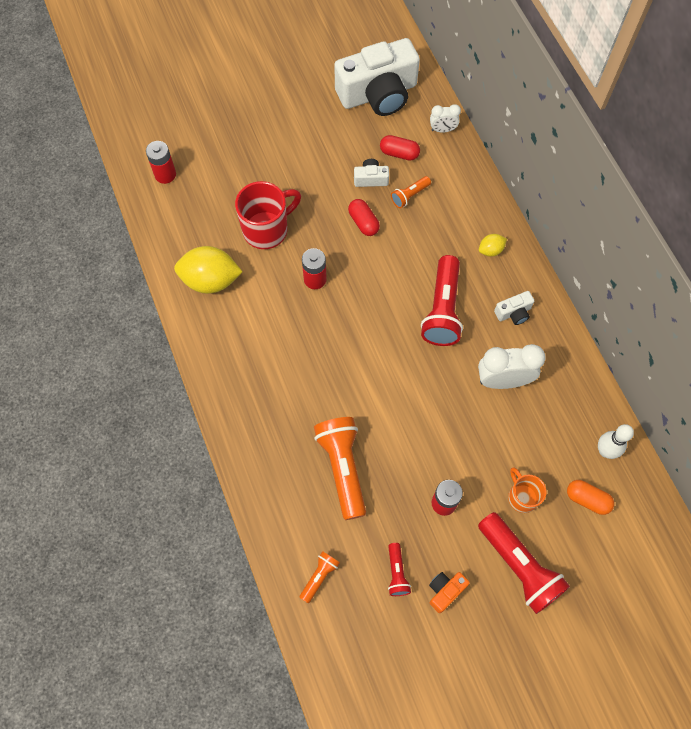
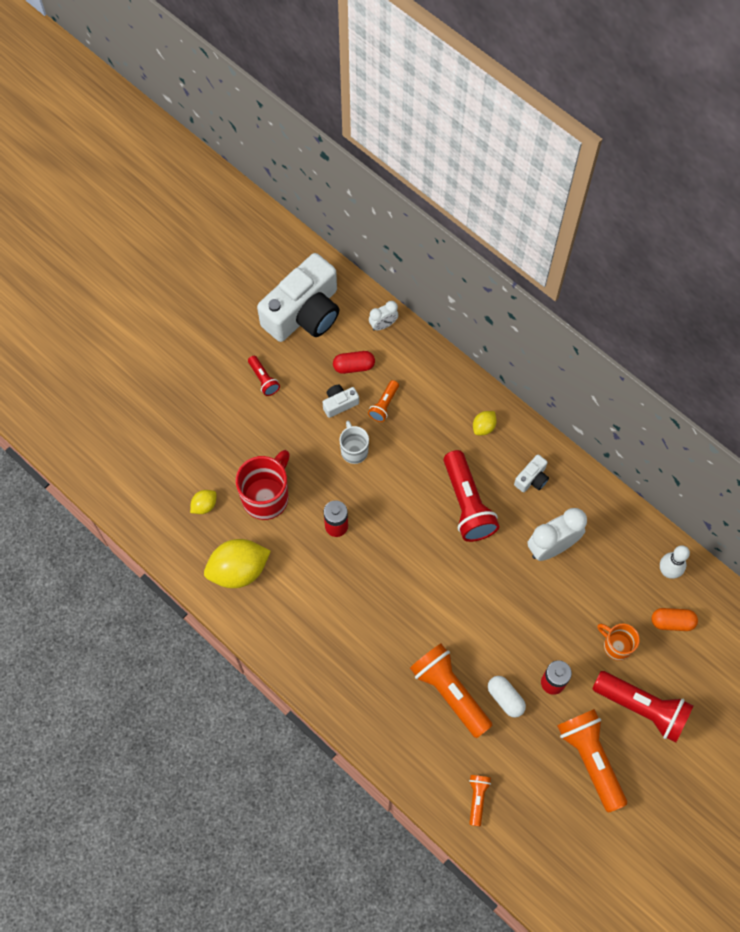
camera: 25 degrees left, 0 degrees up
red battery [146,141,176,184] -> none
red capsule [348,199,380,236] -> white mug [339,421,369,464]
red flashlight [388,543,411,596] -> red flashlight moved to [248,356,280,396]
orange camera [429,572,470,613] -> orange flashlight [557,709,627,813]
none -> yellow lemon [190,490,217,514]
none -> white capsule [488,676,526,718]

